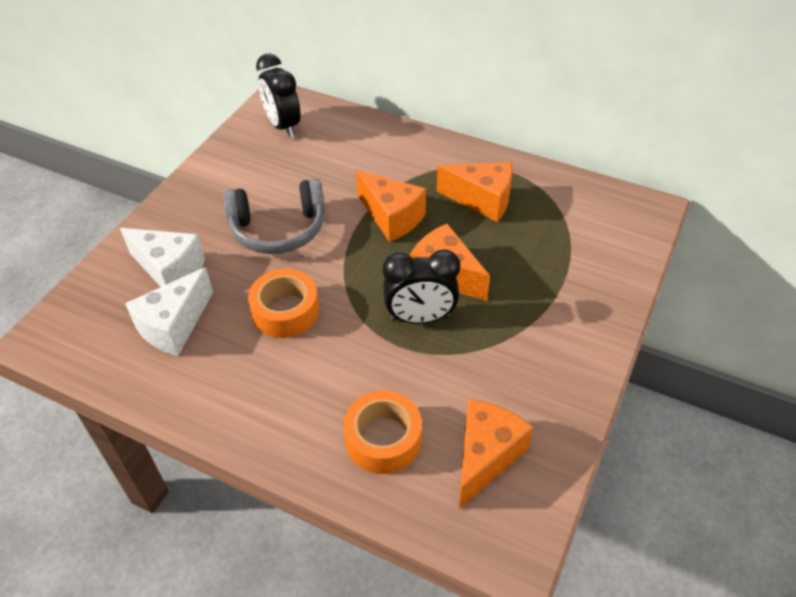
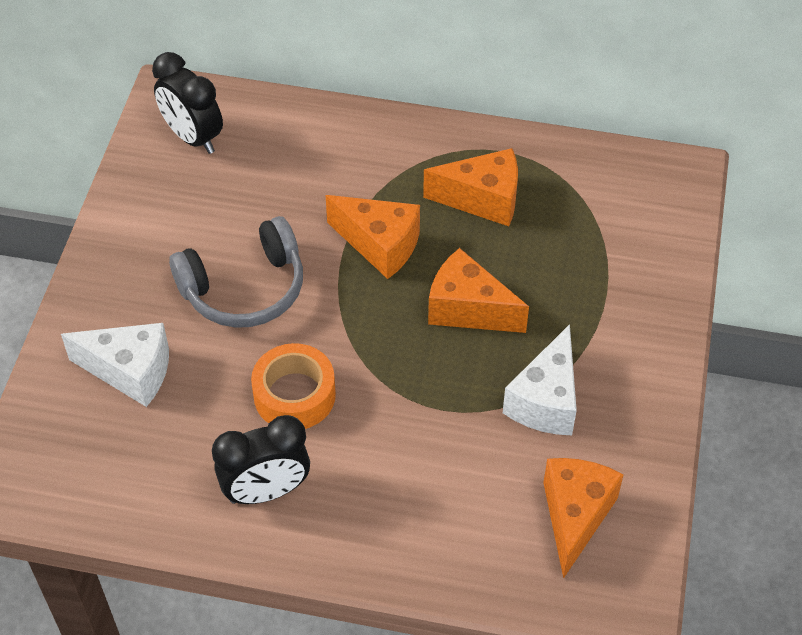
camera: 15 degrees left, 5 degrees up
white cheese [125,267,213,356] -> white cheese moved to [503,324,577,435]
orange tape [343,390,422,474] -> none
black clock [383,249,460,324] -> black clock moved to [212,415,310,504]

